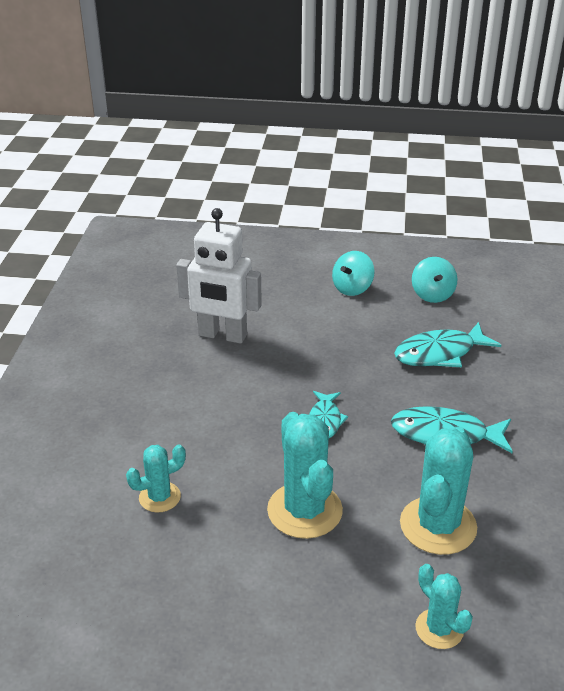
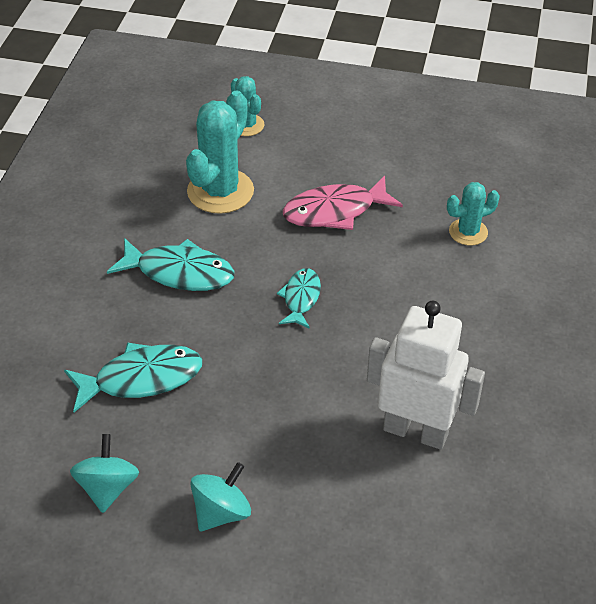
camera: 175 degrees left, 10 degrees up
turquoise cactus [267,412,343,539] -> pink fish [283,176,403,230]

